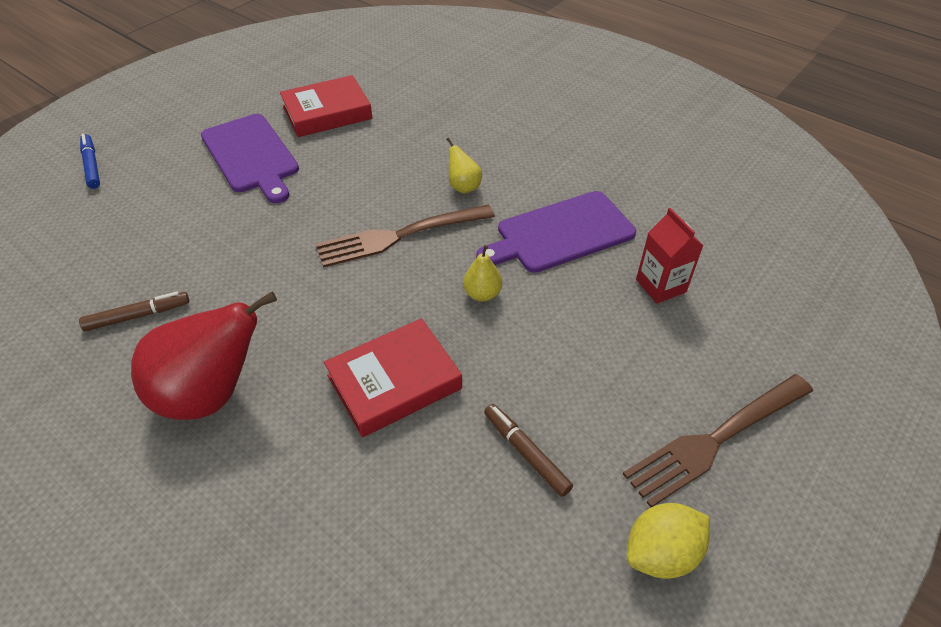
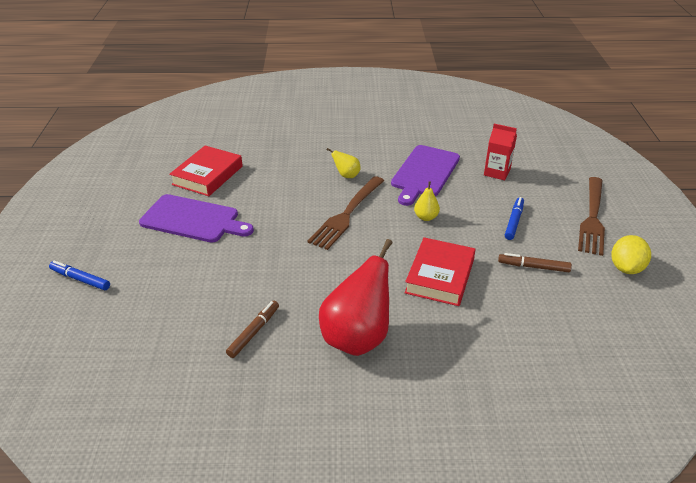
camera: 40 degrees left, 10 degrees down
none -> blue marker [505,197,524,240]

